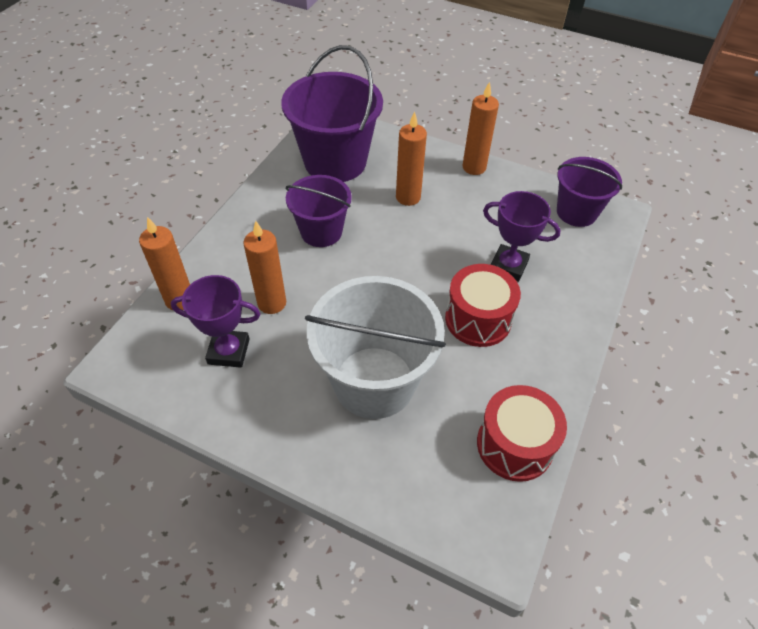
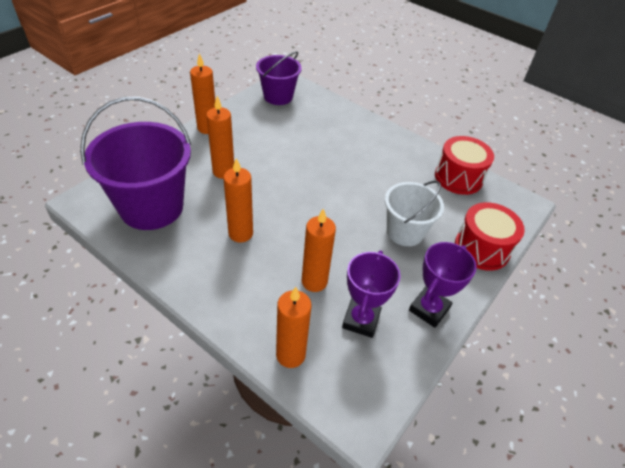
camera: 80 degrees left, 5 degrees down
purple bucket [286,175,352,247] -> orange candle [223,158,253,242]
white bucket [305,276,446,419] -> white bucket [385,181,444,246], size x0.61
red drum [445,264,521,347] -> red drum moved to [455,202,525,271]
purple trophy [483,191,561,282] -> purple trophy moved to [409,242,477,328]

